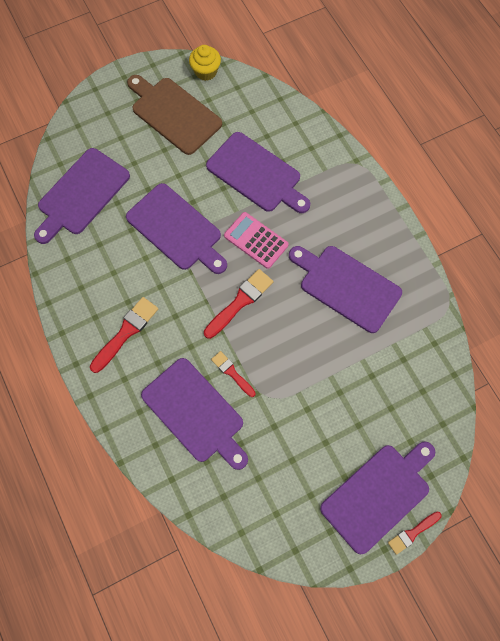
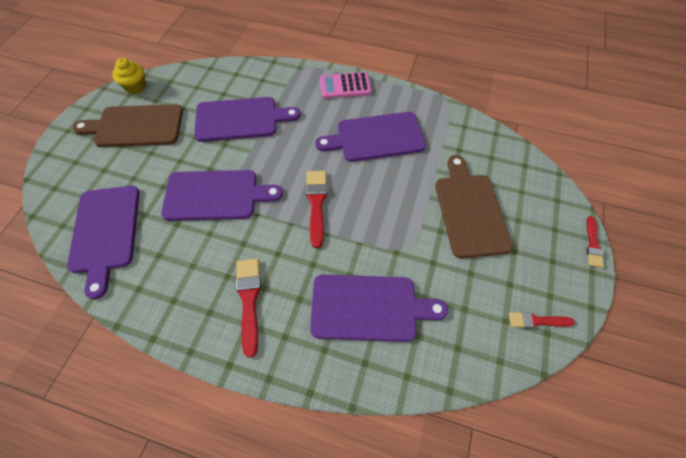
camera: 45 degrees left, 10 degrees down
red brush [211,351,256,397] -> red brush moved to [509,312,575,328]
pink calculator [224,212,289,269] -> pink calculator moved to [320,72,372,99]
purple cutting board [320,441,435,554] -> none
none -> brown cutting board [435,155,513,259]

